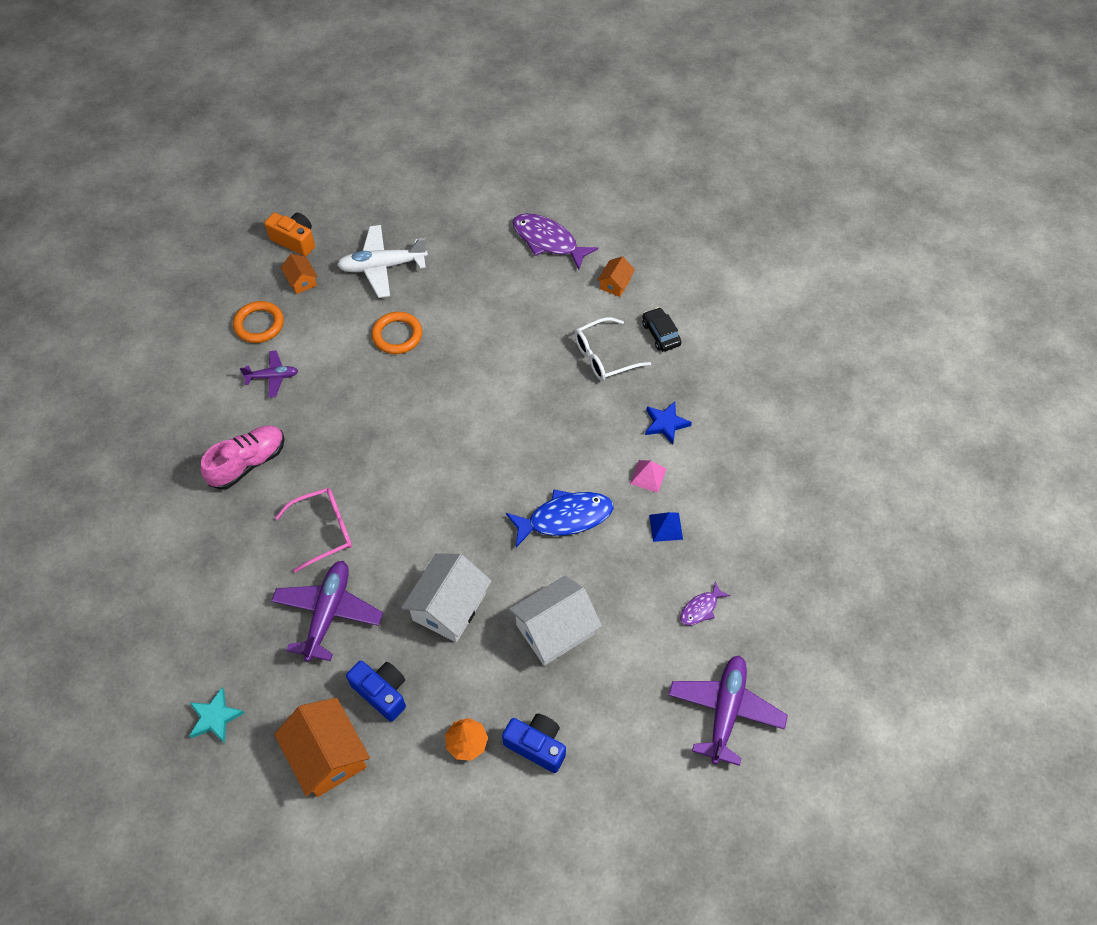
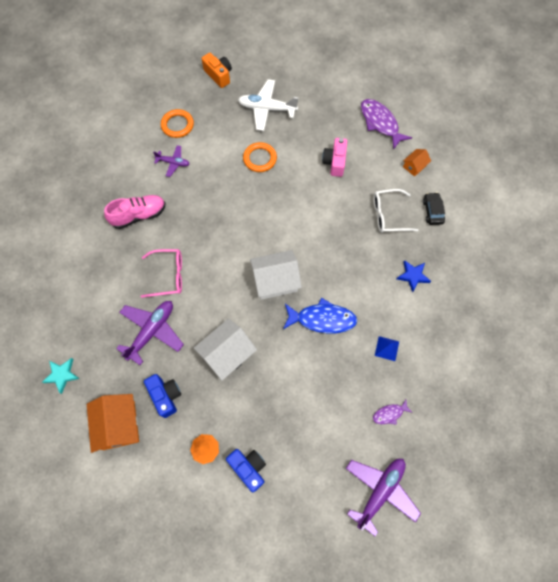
camera: 20 degrees right, 10 degrees up
orange house [281,254,318,294] -> none
white house [509,575,602,666] -> white house moved to [250,250,302,300]
pink pyramid [630,460,666,493] -> none
none -> pink camera [322,138,347,177]

